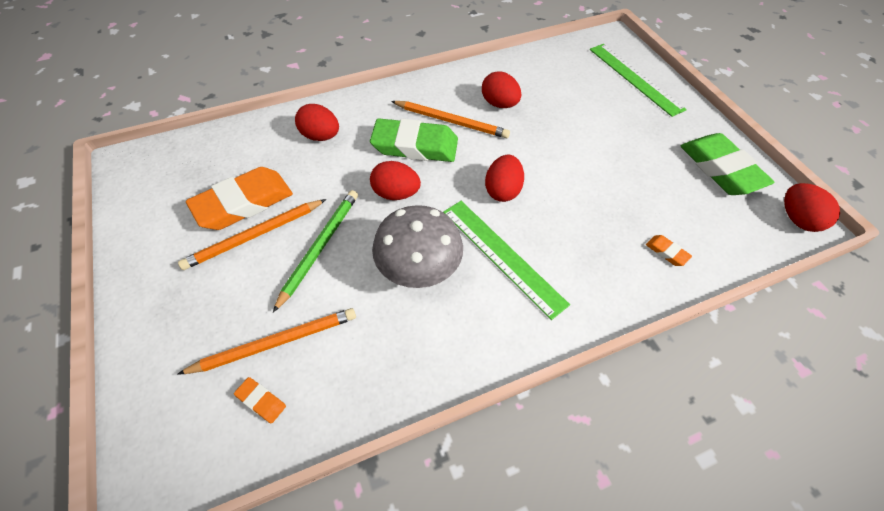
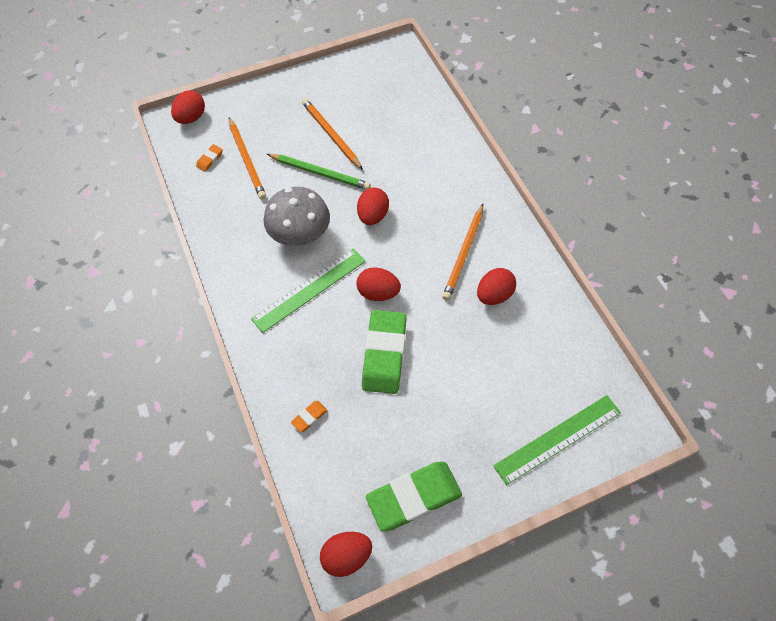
camera: 90 degrees right, 5 degrees up
orange eraser [186,167,293,230] -> none
red egg [295,104,339,141] -> red egg moved to [171,90,205,124]
green eraser [370,118,458,162] -> green eraser moved to [362,310,407,394]

